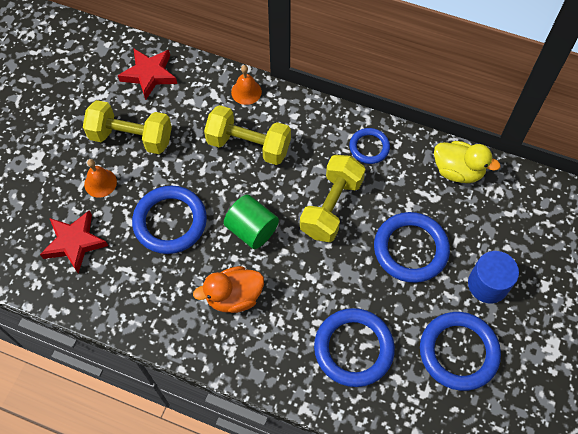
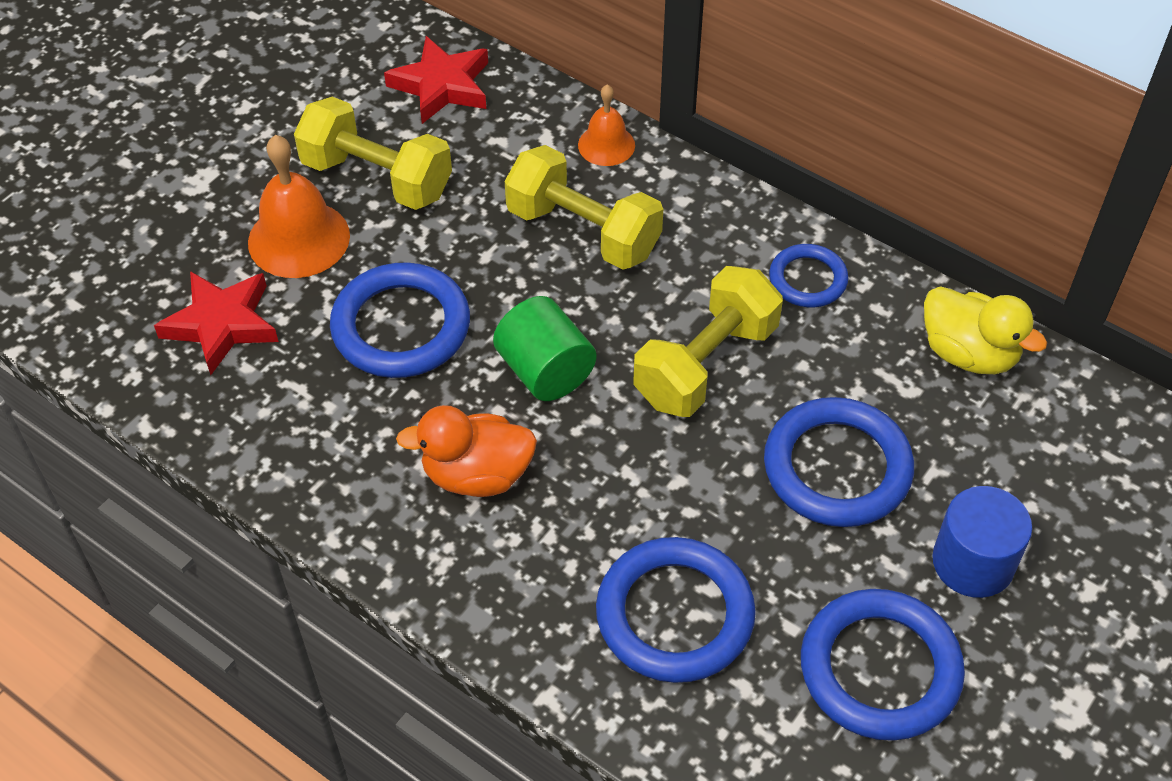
camera: 15 degrees right, 10 degrees down
orange bell [84,159,117,198] -> orange bell [248,135,350,278], size x1.69

